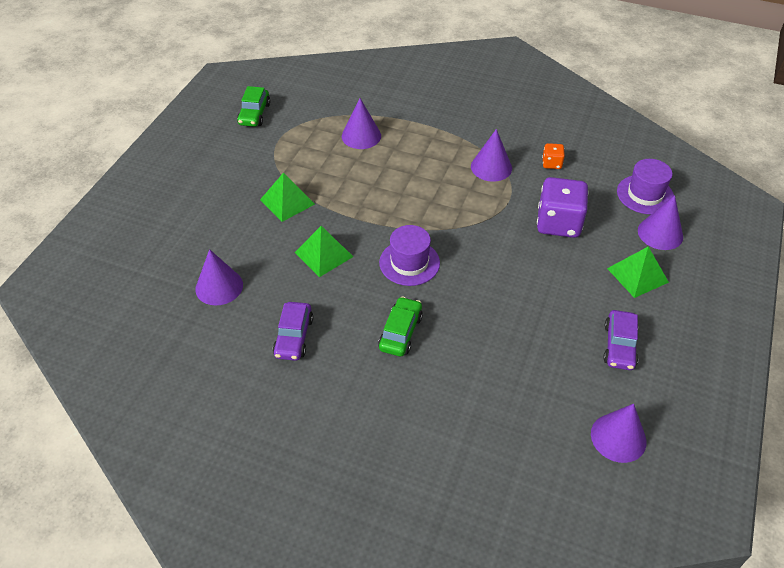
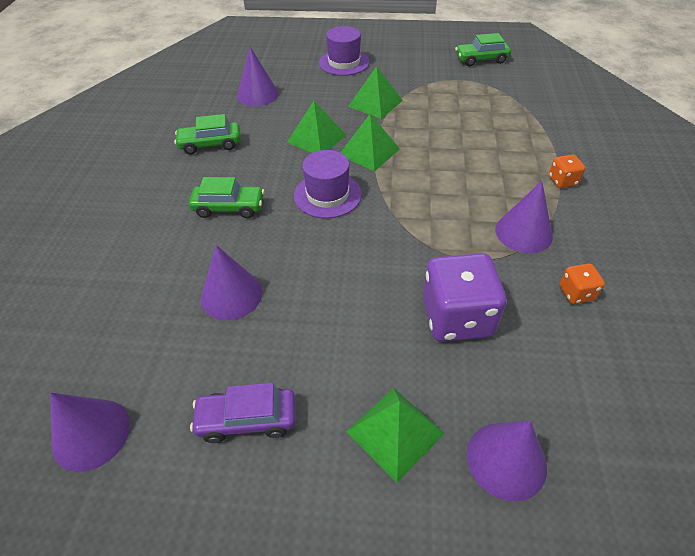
camera: 75 degrees right, 0 degrees up
purple car [273,302,313,361] -> green car [174,114,241,154]
purple cone [342,98,381,149] -> purple cone moved to [201,245,262,320]
purple hat [617,159,674,214] -> purple hat moved to [319,26,370,76]
none -> green pyramid [340,114,400,171]
none -> orange dice [549,154,585,188]

